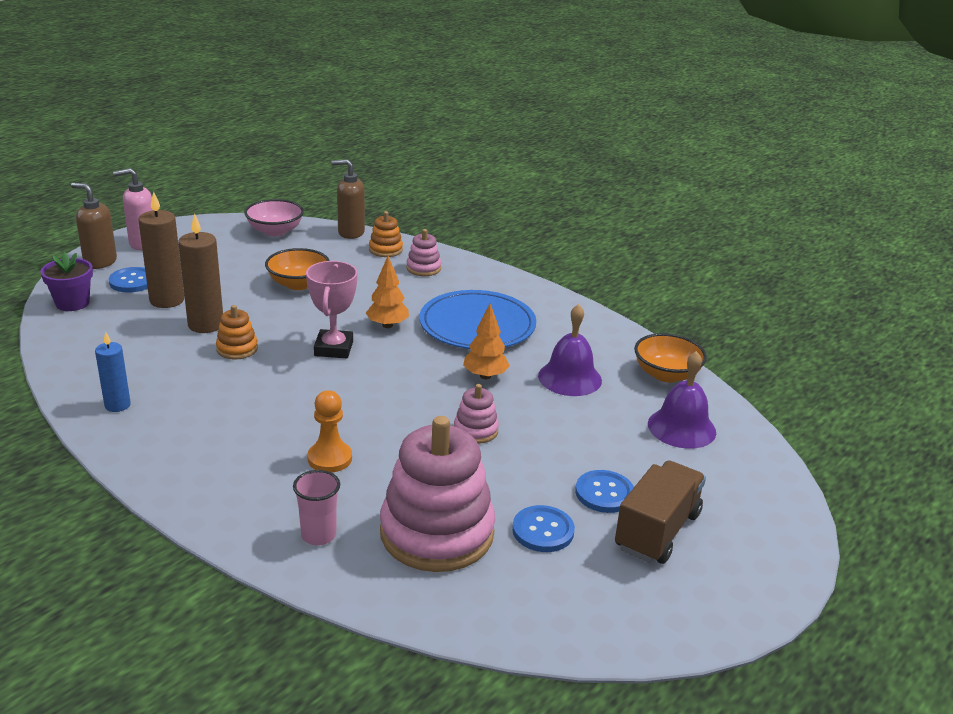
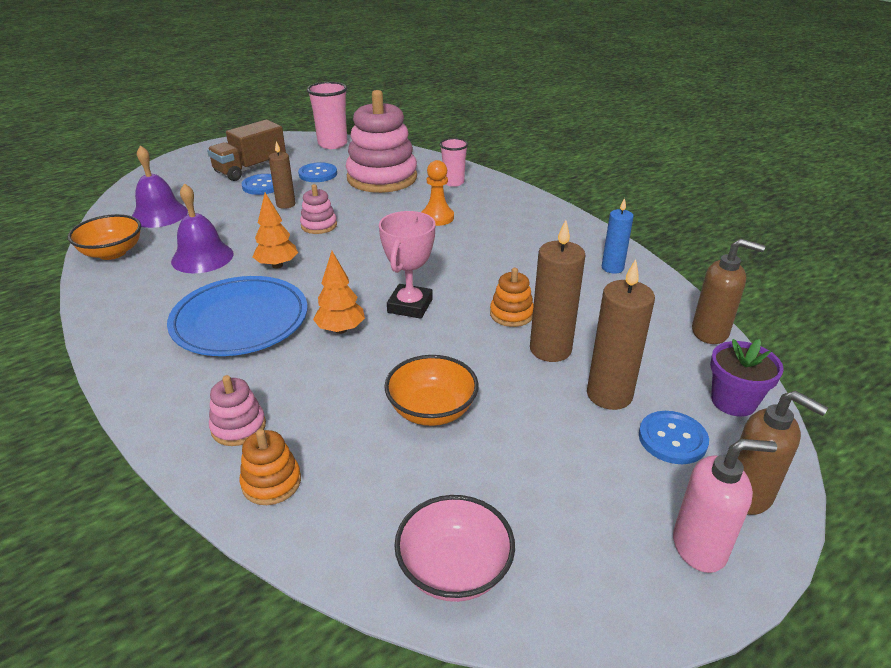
camera: 165 degrees left, 5 degrees up
brown soap dispenser [331,159,365,239] -> brown soap dispenser moved to [692,239,765,344]
none -> brown candle [269,141,296,209]
none -> pink cup [307,82,347,149]

